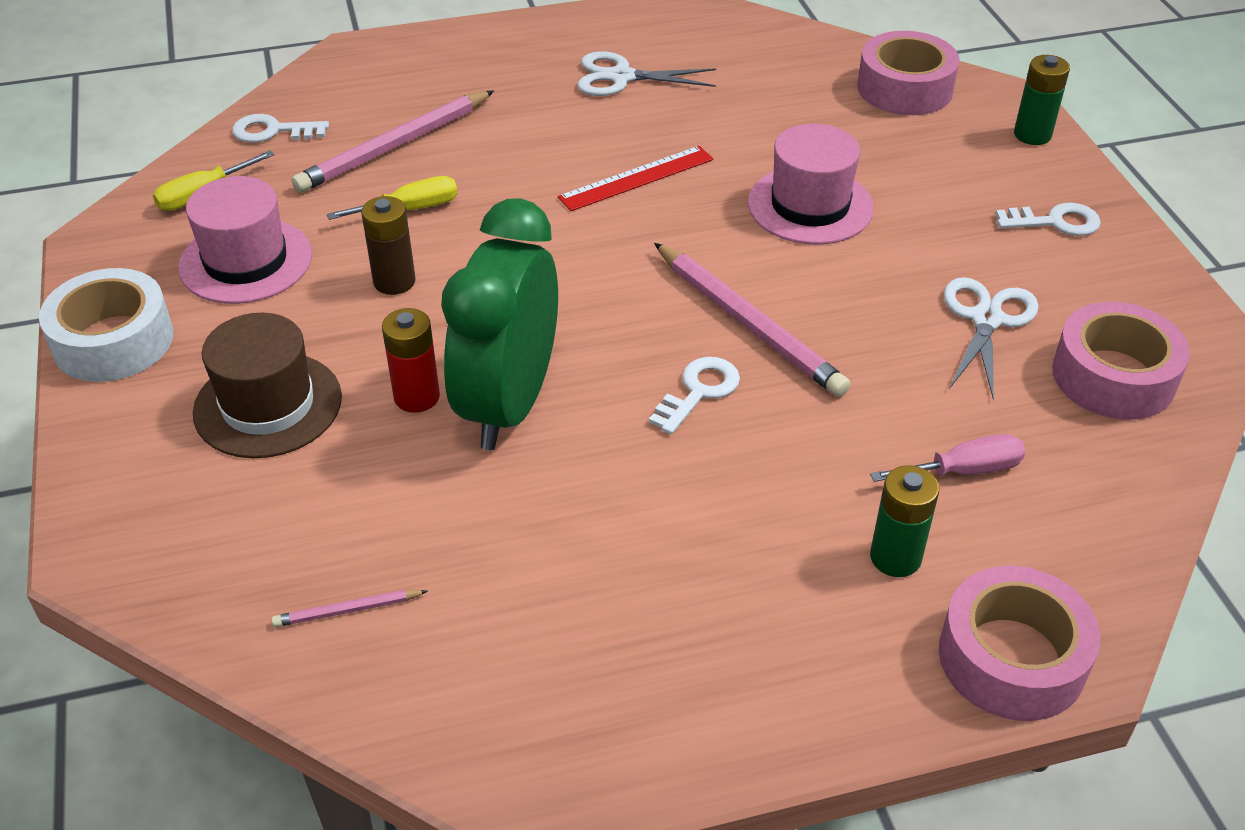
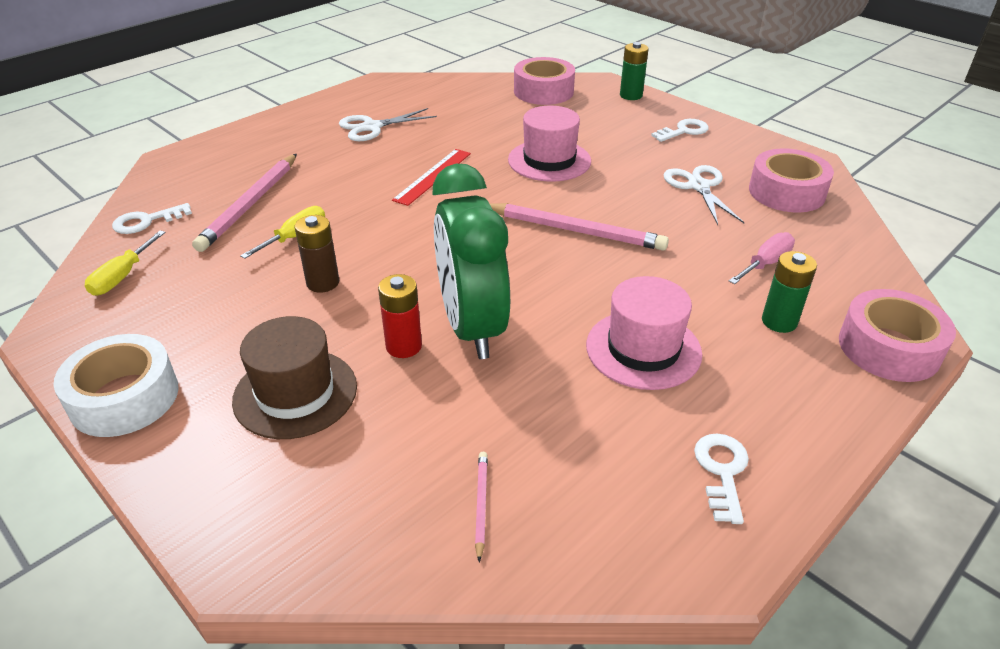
camera: 30 degrees left, 5 degrees down
pink hat [178,176,312,304] -> pink hat moved to [586,276,702,390]
pink pencil [271,590,428,627] -> pink pencil turned 135 degrees clockwise [475,452,488,562]
white key [649,357,740,434] -> white key moved to [694,434,749,524]

